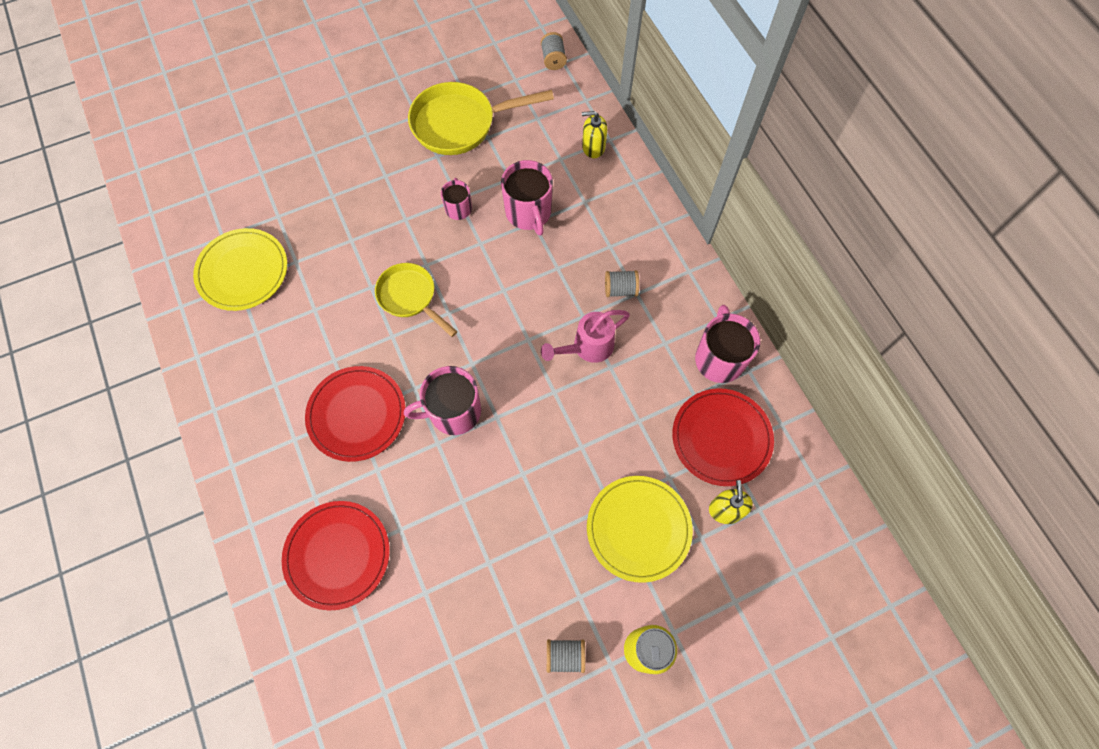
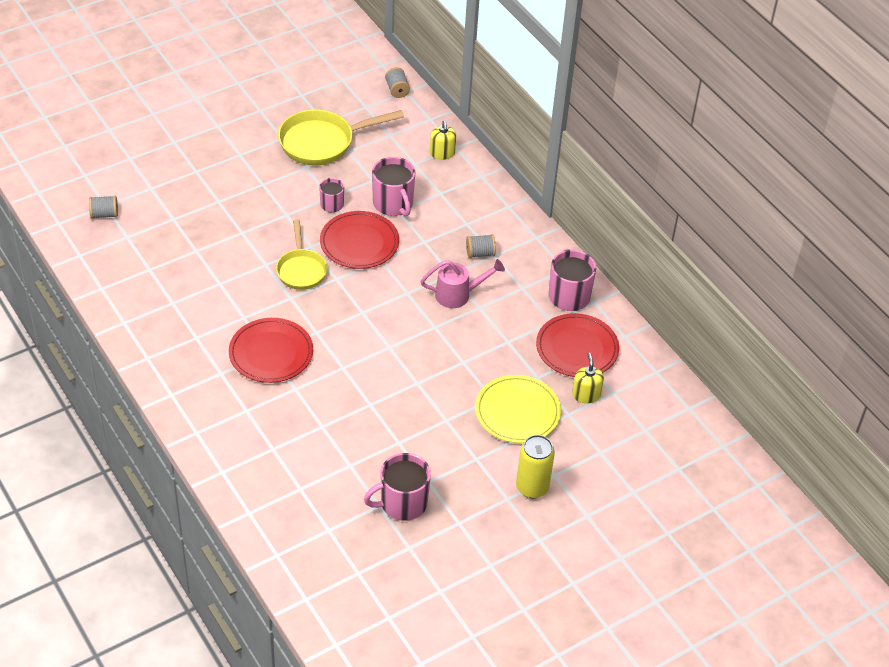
camera: 10 degrees left, 20 degrees down
yellow plate [193,228,287,311] -> none
red plate [282,501,390,610] -> red plate moved to [320,211,399,269]
yellow pan [375,263,457,337] -> yellow pan turned 135 degrees counterclockwise [276,219,327,290]
pink mug [404,366,481,435] -> pink mug moved to [364,453,431,521]
pink watering can [541,310,630,363] -> pink watering can turned 150 degrees counterclockwise [421,259,505,308]
grey spool [547,639,585,673] -> grey spool moved to [89,196,118,219]
yellow soap dispenser [582,111,608,158] -> yellow soap dispenser turned 90 degrees counterclockwise [430,120,456,160]

